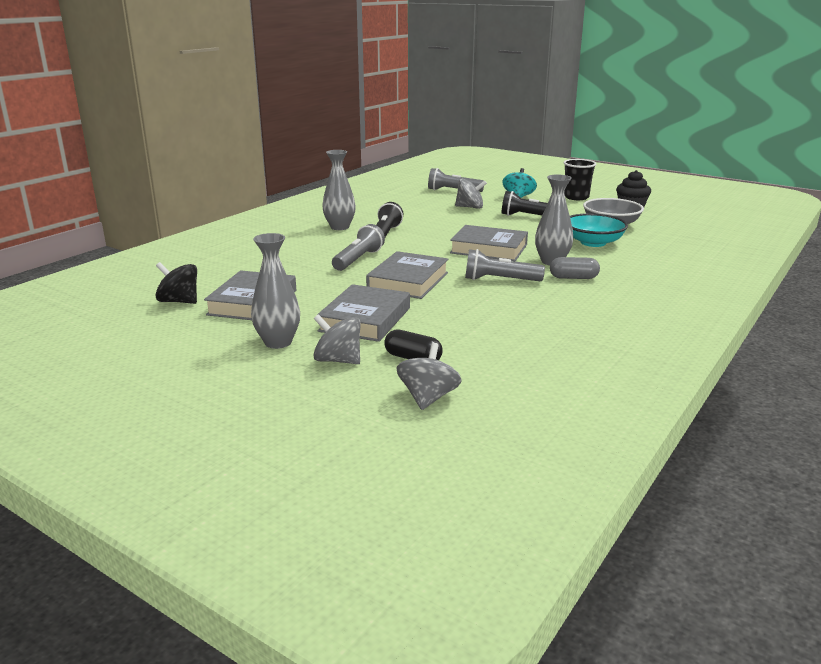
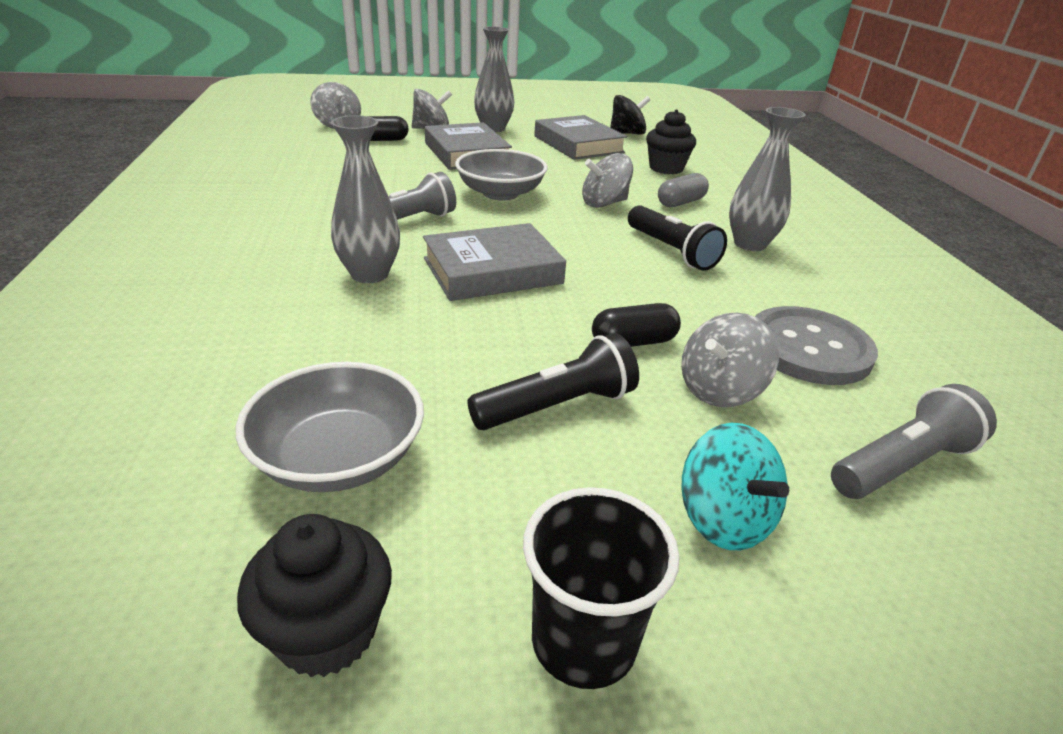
camera: 135 degrees right, 10 degrees up
grey flashlight [332,224,385,271] -> grey spinning top [582,153,633,208]
grey book [366,251,448,299] -> grey bowl [455,149,548,200]
grey capsule [550,257,600,279] -> grey capsule moved to [658,173,709,207]
turquoise bowl [570,213,628,247] -> none
none -> black capsule [592,303,681,347]
none -> black cupcake [646,110,696,174]
none -> grey button [755,306,878,385]

